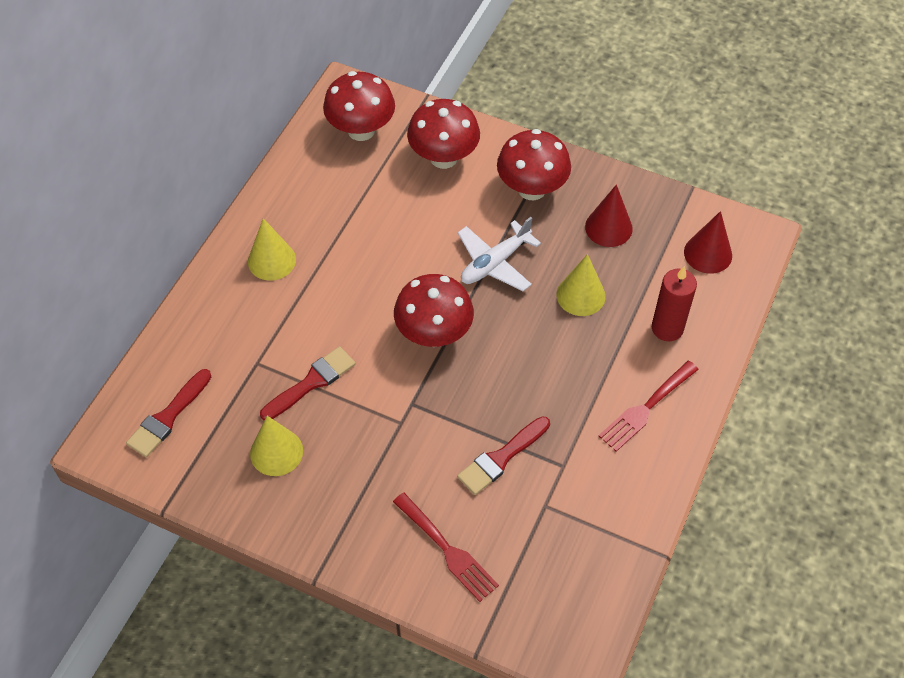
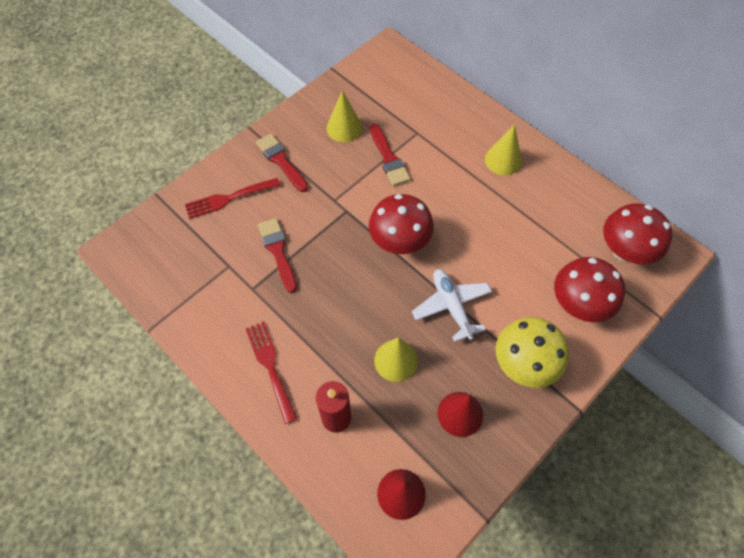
camera: 110 degrees right, 5 degrees up
red brush [126,369,211,457] -> red brush moved to [256,134,308,192]
red mushroom [497,129,571,201] -> yellow mushroom [496,317,569,388]

